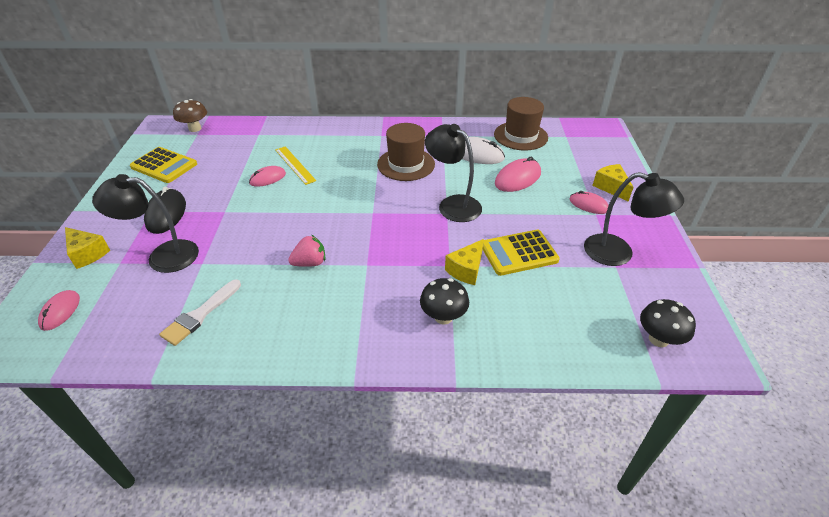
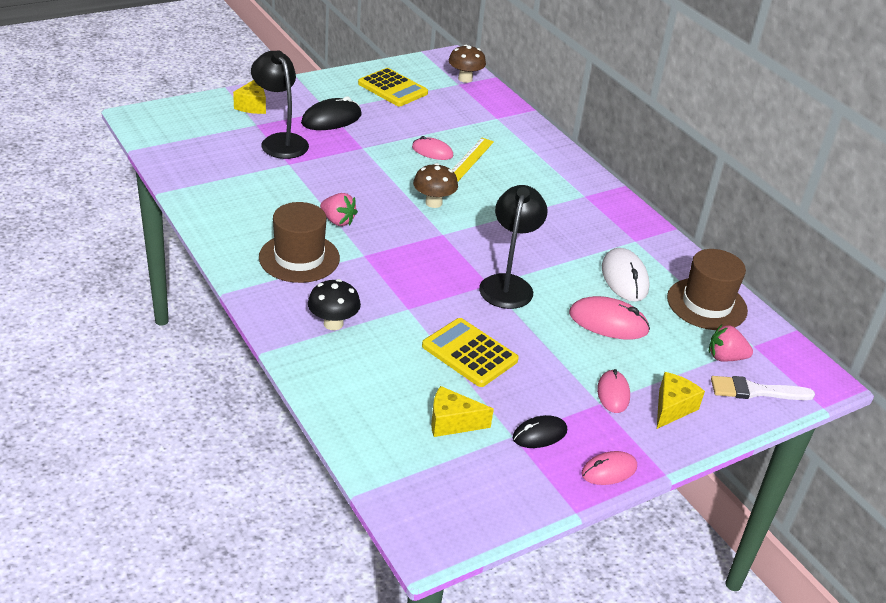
camera: 55 degrees right, 5 degrees down
pink mouse [38,290,80,331] -> pink mouse moved to [581,451,637,485]
yellow calculator [130,147,197,183] -> yellow calculator turned 45 degrees counterclockwise [358,68,428,106]
white brush [159,280,241,346] -> white brush moved to [711,376,815,400]
brown hat [377,123,435,181] -> brown hat moved to [259,202,340,283]
yellow cheese [445,239,484,285] -> yellow cheese moved to [431,386,494,437]
black lamp [584,172,684,266] -> black mouse [513,415,567,448]
black mushroom [640,299,696,347] -> none
none -> brown mushroom [413,163,458,208]
none -> pink strawberry [709,325,753,361]

